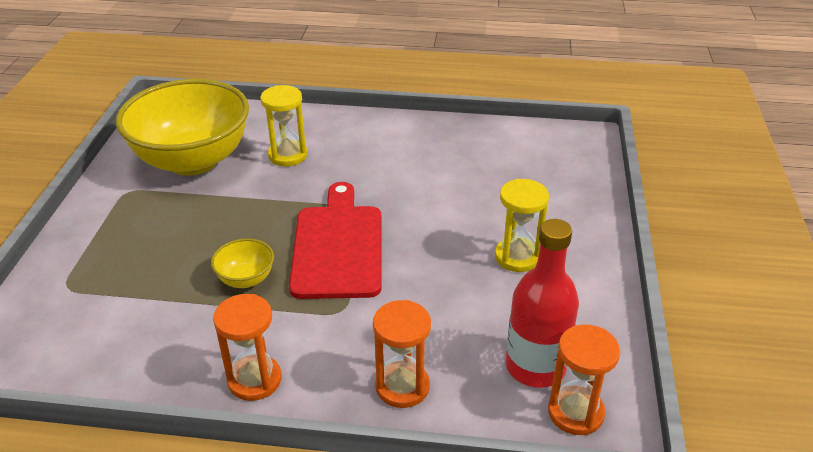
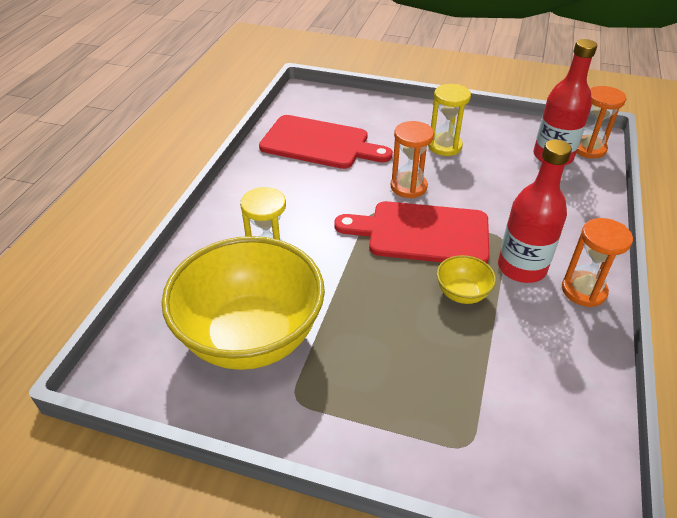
camera: 80 degrees left, 5 degrees up
orange hourglass [373,300,431,408] -> orange hourglass moved to [391,121,434,198]
none -> red cutting board [259,115,393,169]
none -> red bottle [498,139,572,283]

